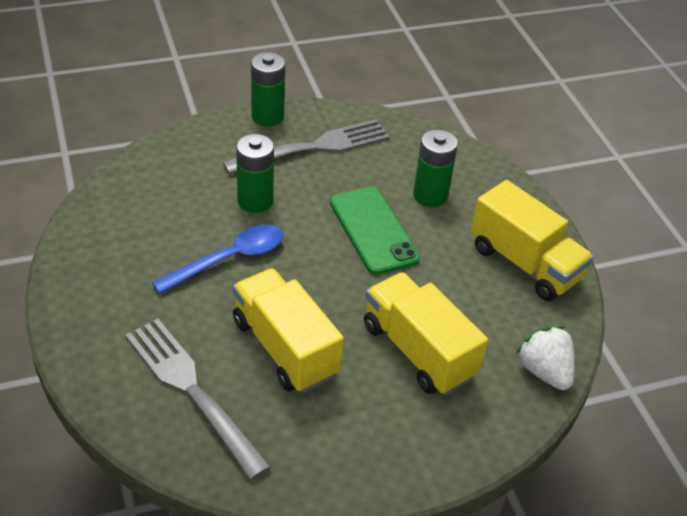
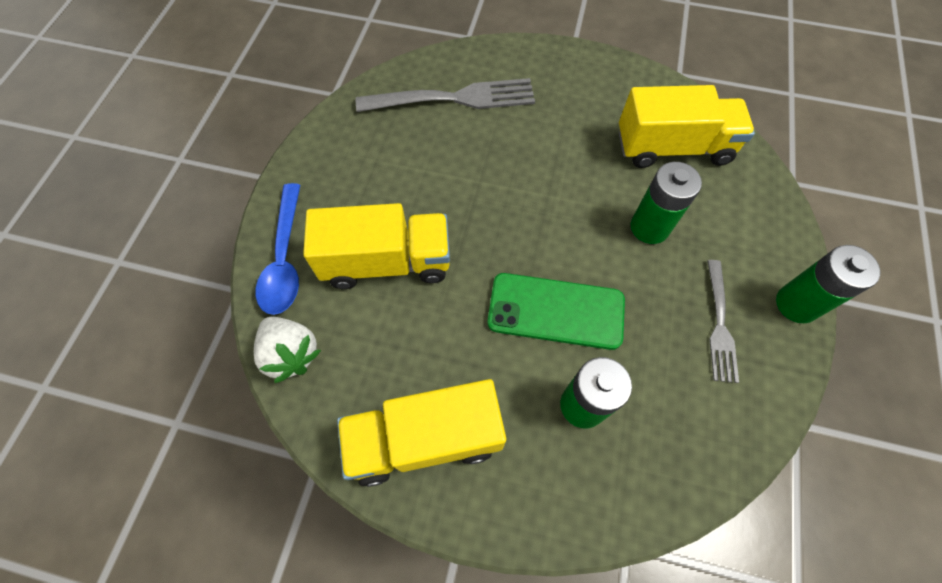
camera: 125 degrees right, 20 degrees up
blue spoon [152,224,283,294] -> blue spoon moved to [256,183,300,315]
grey fork [223,119,390,174] -> grey fork [707,260,739,383], size x0.59
yellow truck [233,268,344,393] -> yellow truck moved to [619,85,755,168]
white strawberry [516,326,575,390] -> white strawberry turned 45 degrees clockwise [254,317,321,383]

